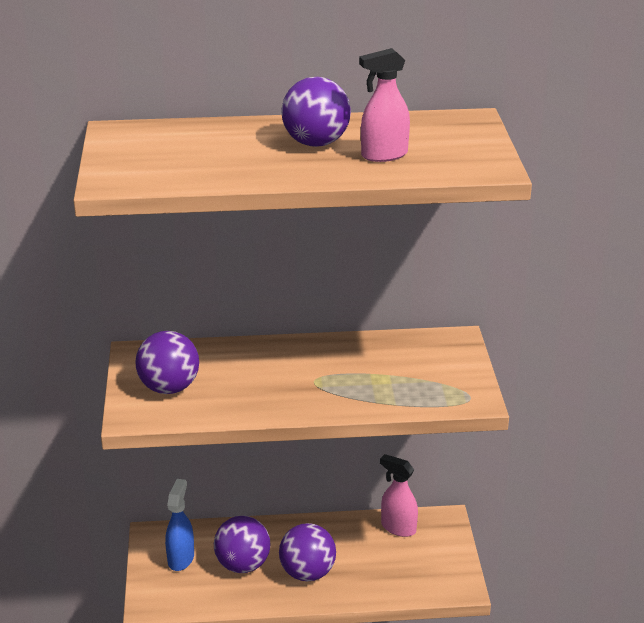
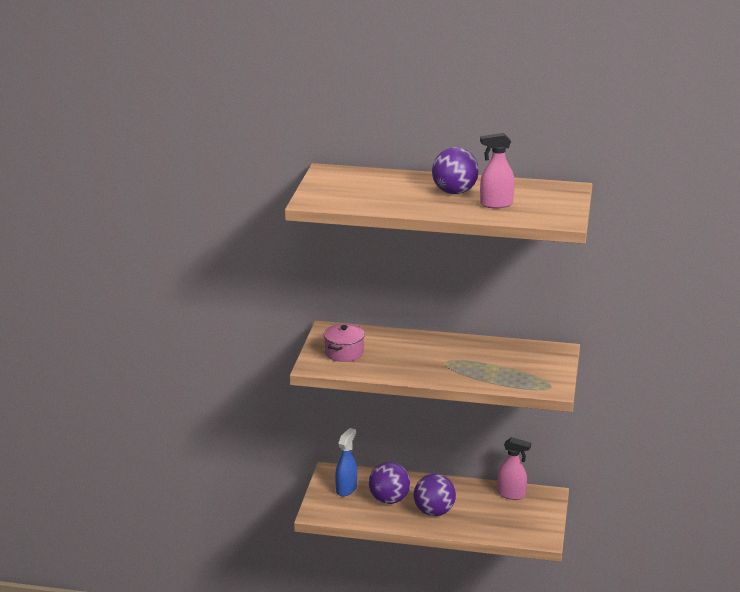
camera: 15 degrees right, 5 degrees down
purple ball [135,331,199,394] -> pink pot [324,324,365,362]
pink spray bottle [380,454,418,537] -> pink spray bottle turned 150 degrees clockwise [497,437,531,500]

